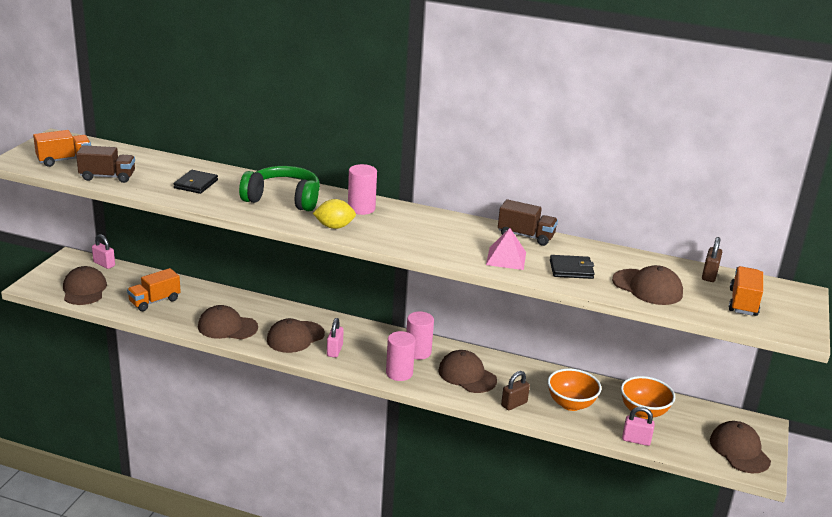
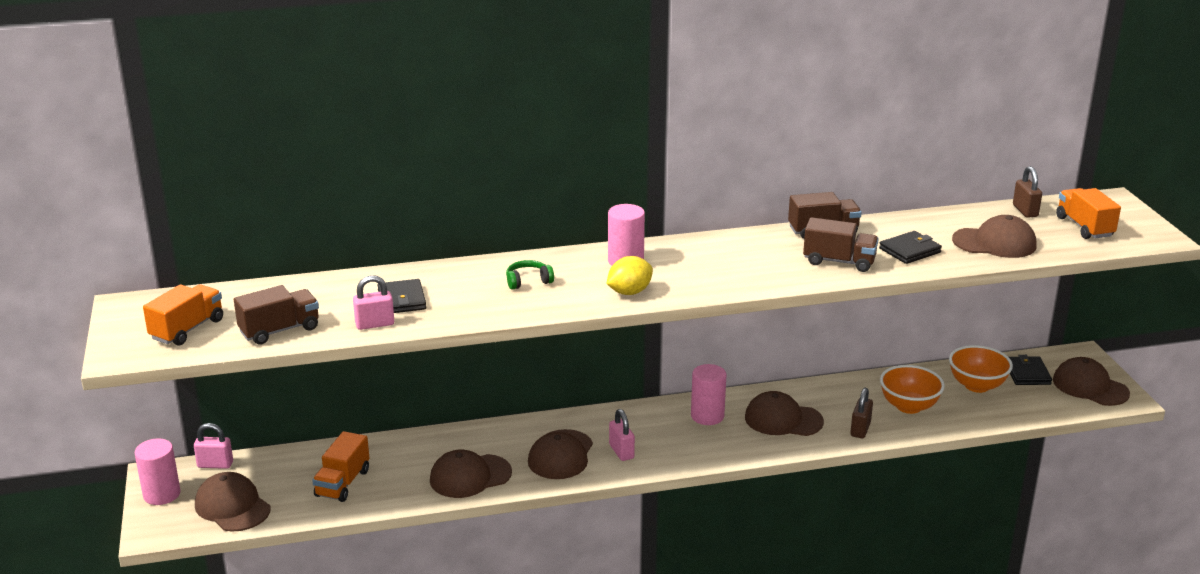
camera: 30 degrees left, 0 degrees up
green headphones [239,166,320,211] -> green headphones [506,260,554,290], size x0.45
pink cylinder [386,331,415,381] -> pink cylinder moved to [134,438,181,505]
pink pyramid [486,228,526,270] -> brown truck [803,217,879,272]
pink padlock [622,407,655,446] -> pink padlock moved to [353,275,394,330]
none -> black wallet [1009,355,1052,385]

